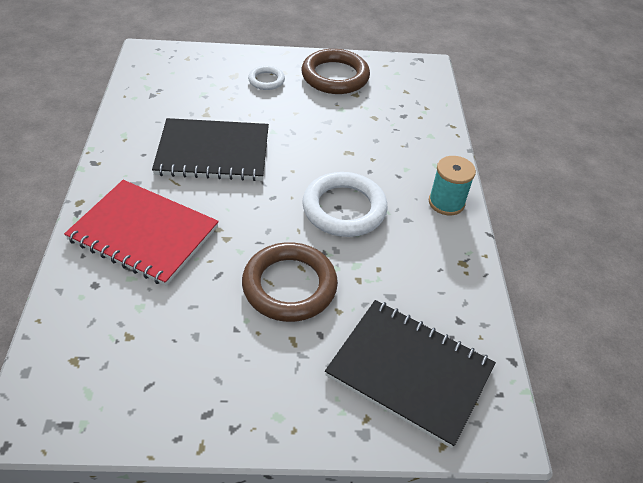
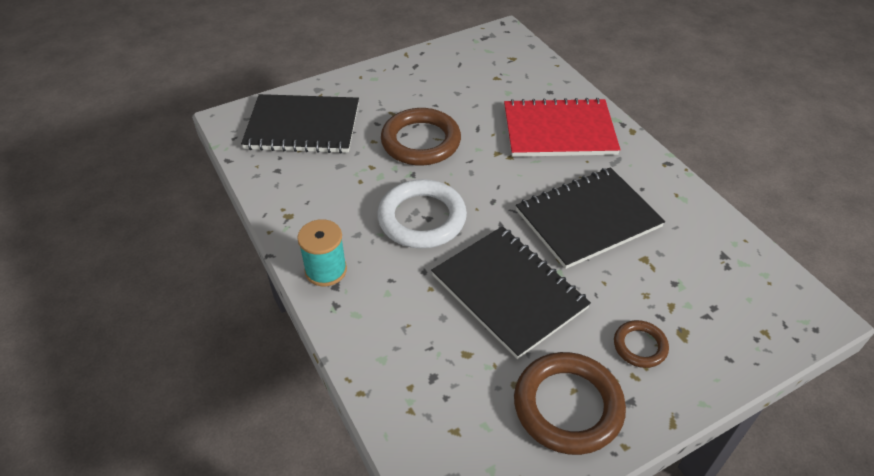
camera: 155 degrees right, 0 degrees up
white ring [248,66,285,90] -> brown ring [614,320,669,368]
none -> black notebook [431,226,591,359]

